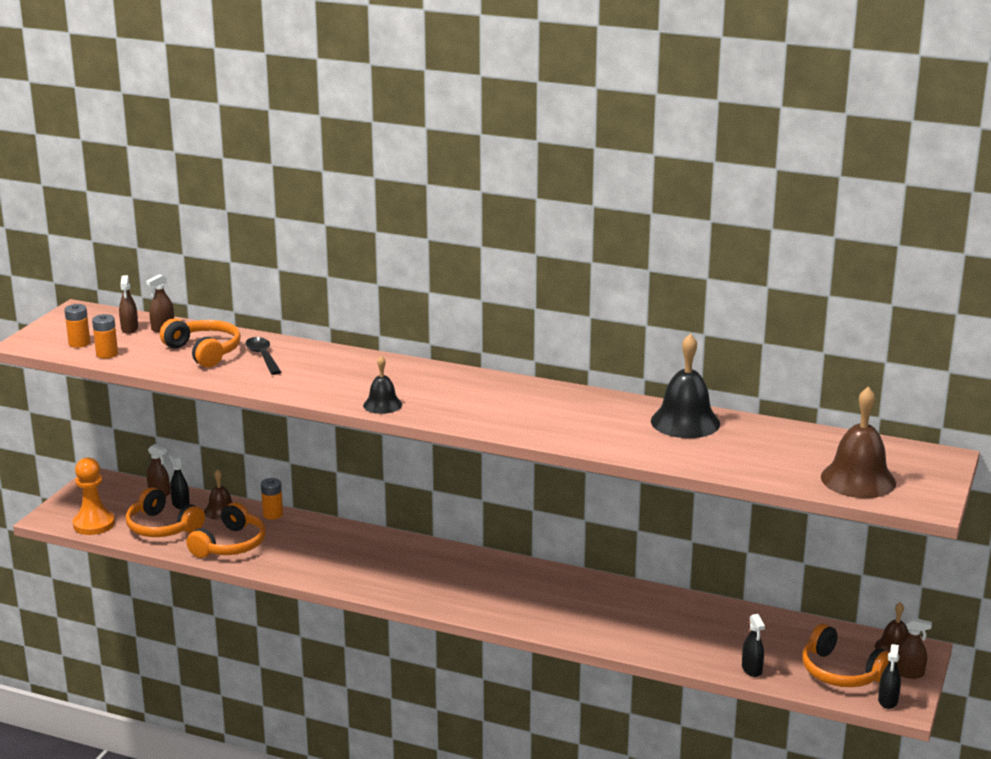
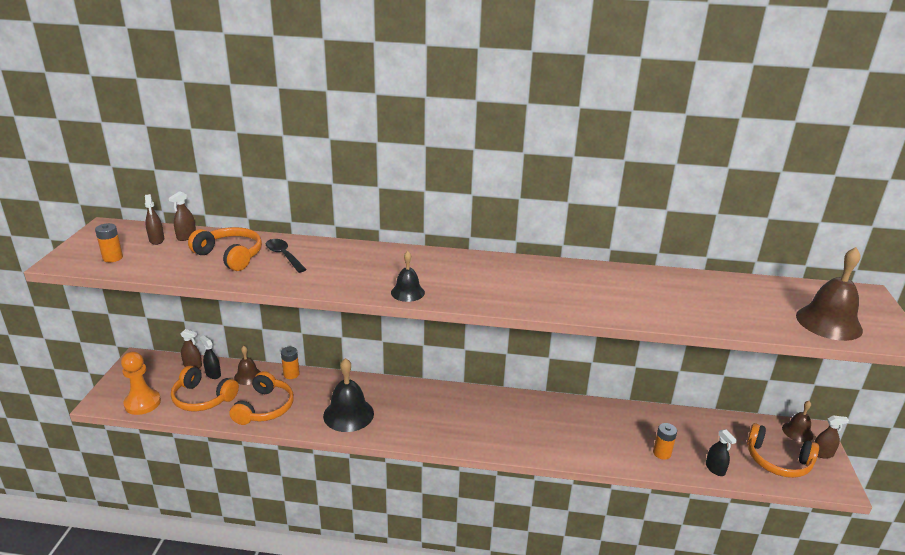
camera: 15 degrees left, 5 degrees up
orange battery [92,314,118,358] -> orange battery moved to [653,423,677,460]
black bell [651,334,720,438] -> black bell moved to [323,358,374,432]
black spray bottle [878,644,901,709] -> none

